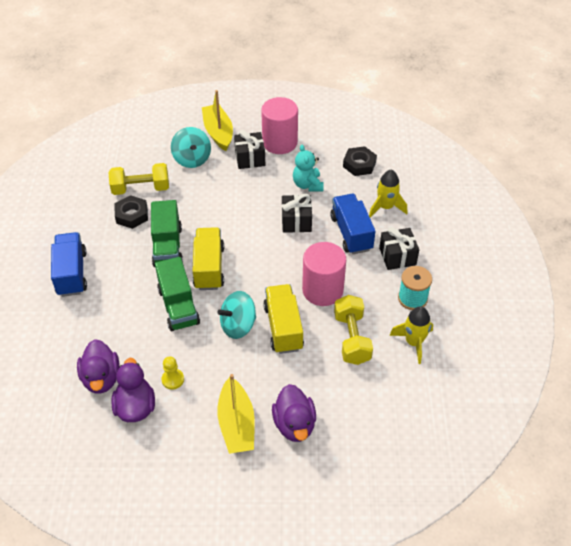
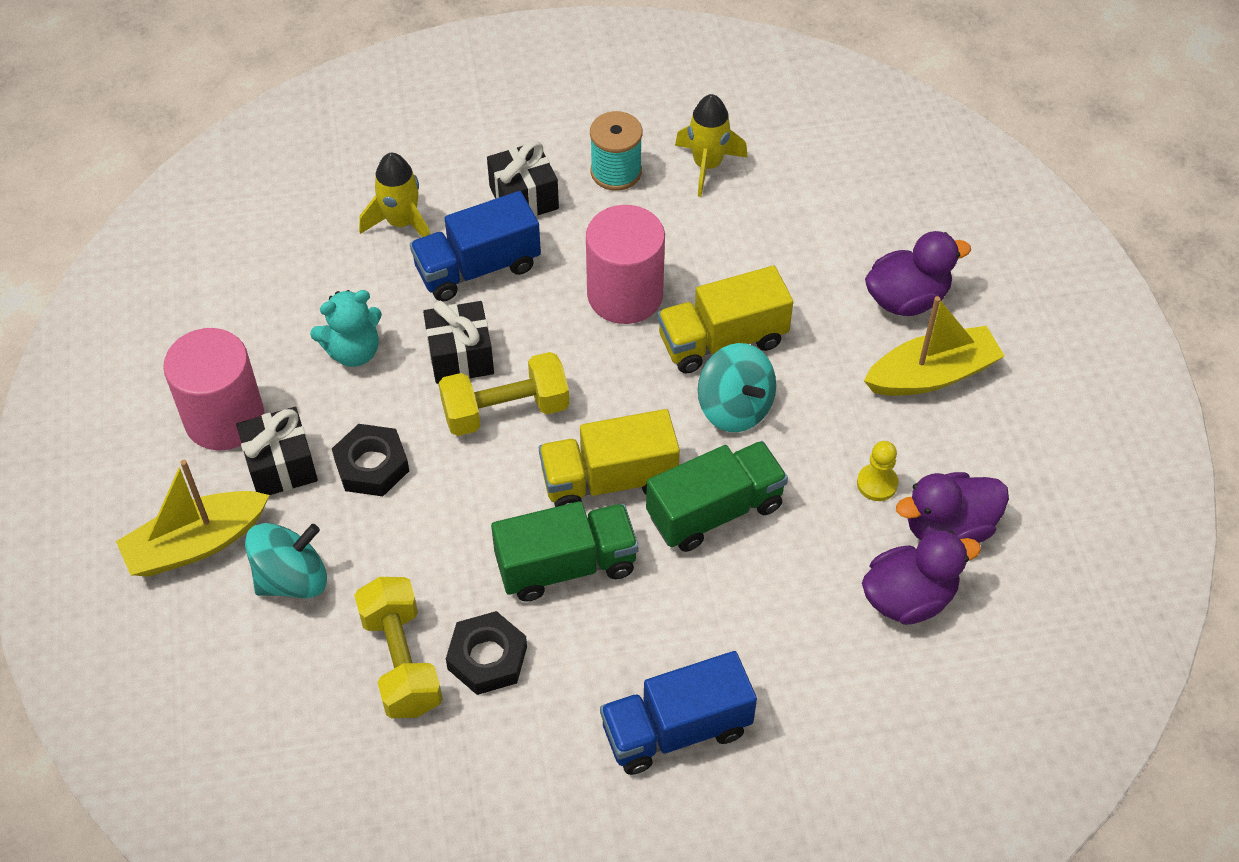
camera: 100 degrees left, 5 degrees up
yellow dumbbell [334,295,373,365] -> yellow dumbbell moved to [439,352,569,436]
black nut [343,146,377,176] -> black nut moved to [332,424,409,496]

